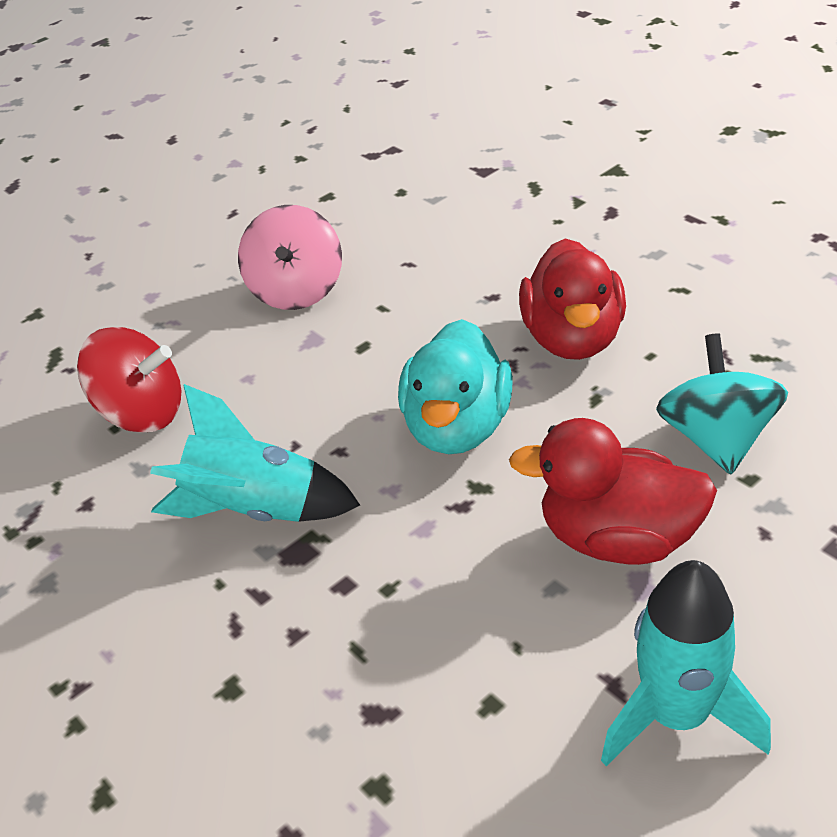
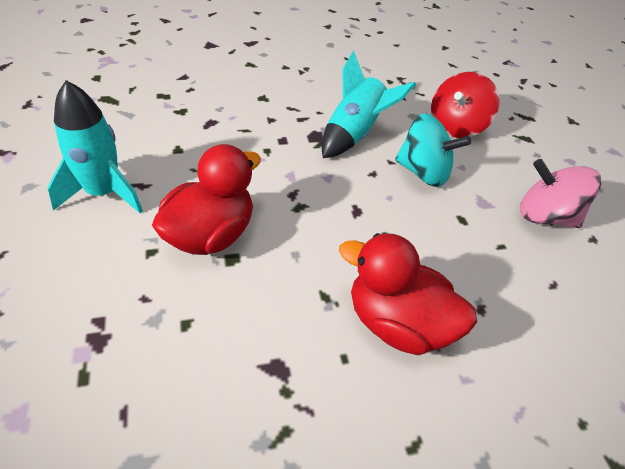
camera: 110 degrees right, 5 degrees up
turquoise duck [398,319,513,454] -> none
turquoise spinning top [656,333,788,474] -> turquoise spinning top moved to [395,113,471,187]

